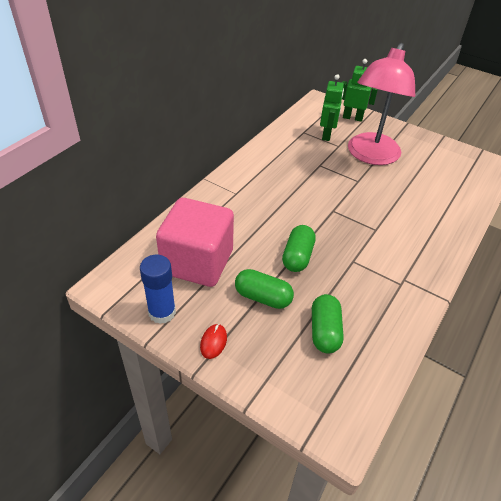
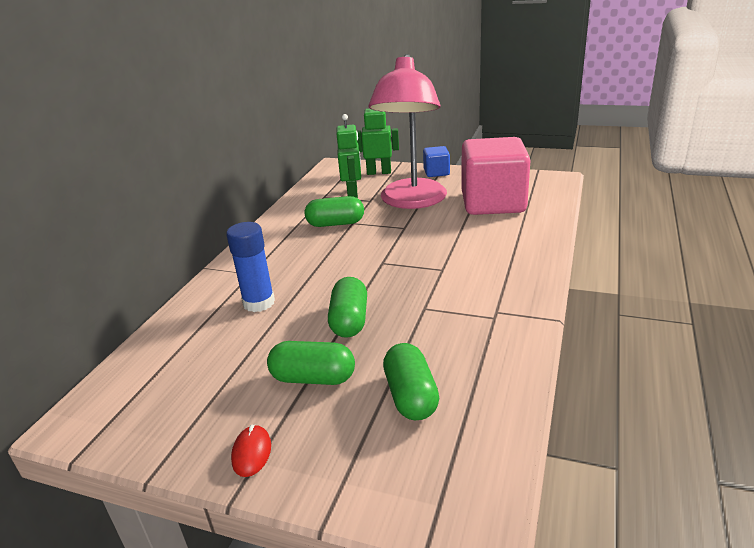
camera: 10 degrees left, 15 degrees down
blue glue stick [140,255,176,324] -> blue glue stick moved to [226,222,275,312]
pink cube [156,198,234,287] -> pink cube moved to [462,137,530,215]
none -> green capsule [305,196,364,227]
none -> blue cube [423,146,450,177]

